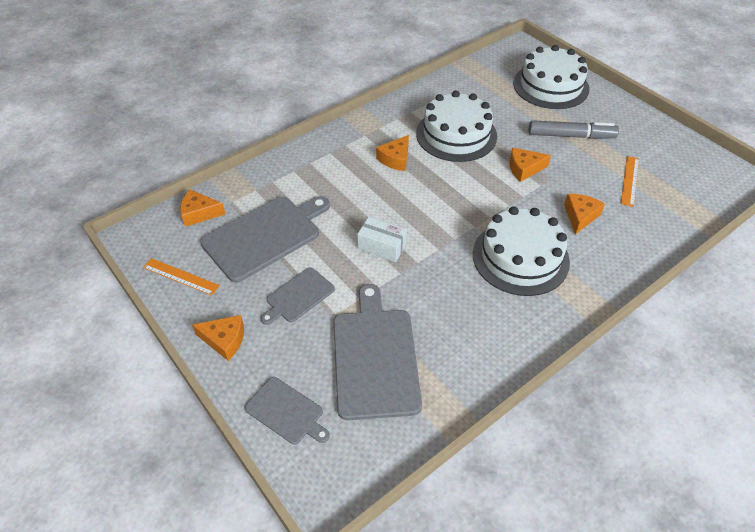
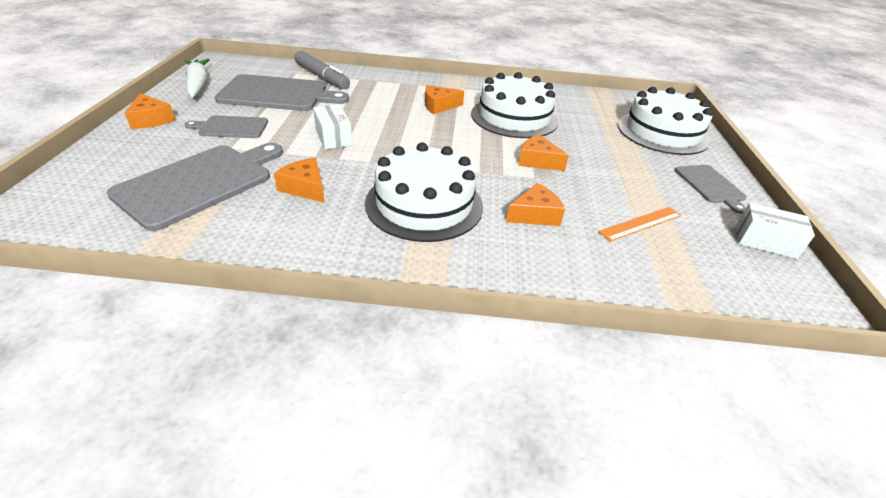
camera: 40 degrees right, 10 degrees down
orange ruler [143,258,220,296] -> white carrot [185,59,210,98]
orange cheese [180,189,225,227] -> orange cheese moved to [274,158,325,203]
grey cutting board [245,377,330,444] -> grey cutting board moved to [675,165,746,214]
grey marker [529,120,619,139] -> grey marker moved to [294,51,350,89]
none -> white box [736,203,815,259]

